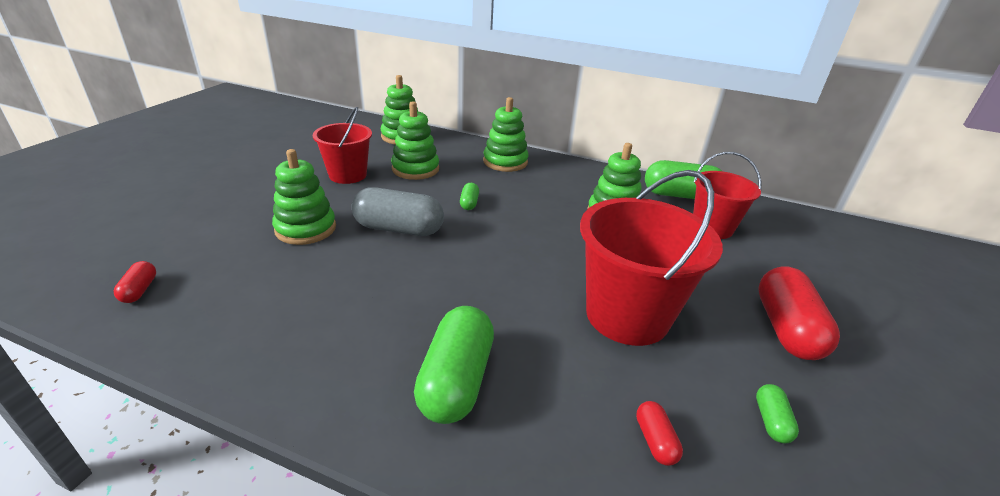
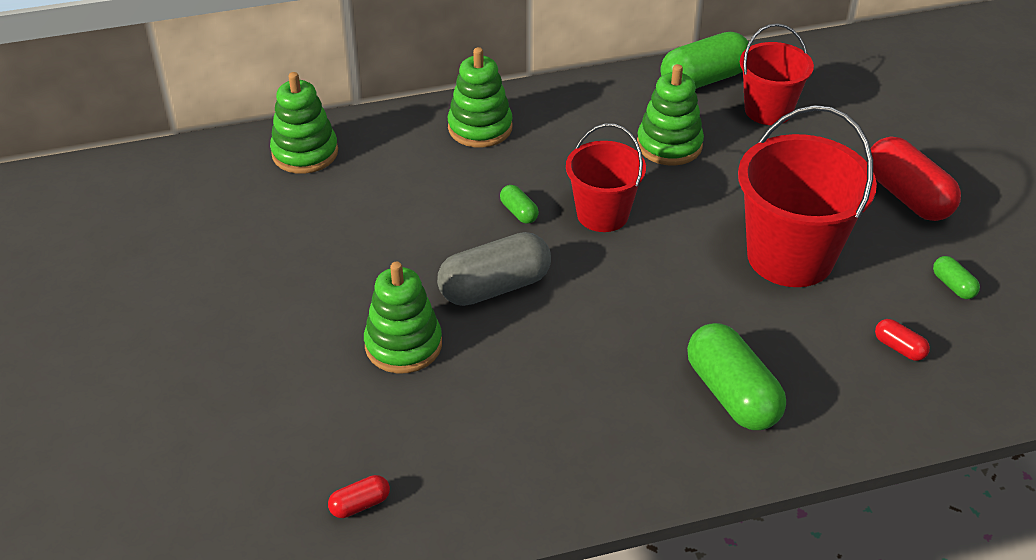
camera: 35 degrees left, 10 degrees up
red capsule [114,261,156,303] -> red capsule turned 75 degrees counterclockwise [328,475,390,518]
red bucket [313,107,372,184] -> red bucket moved to [566,124,646,232]
green stacking toy [391,101,439,180] -> none

